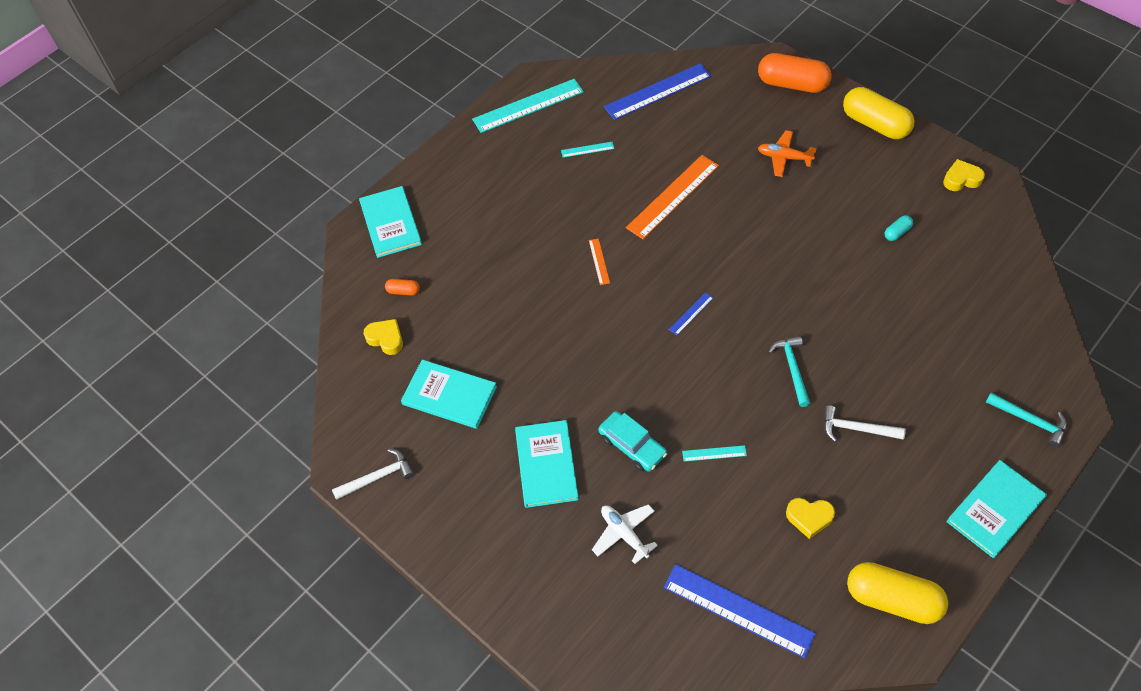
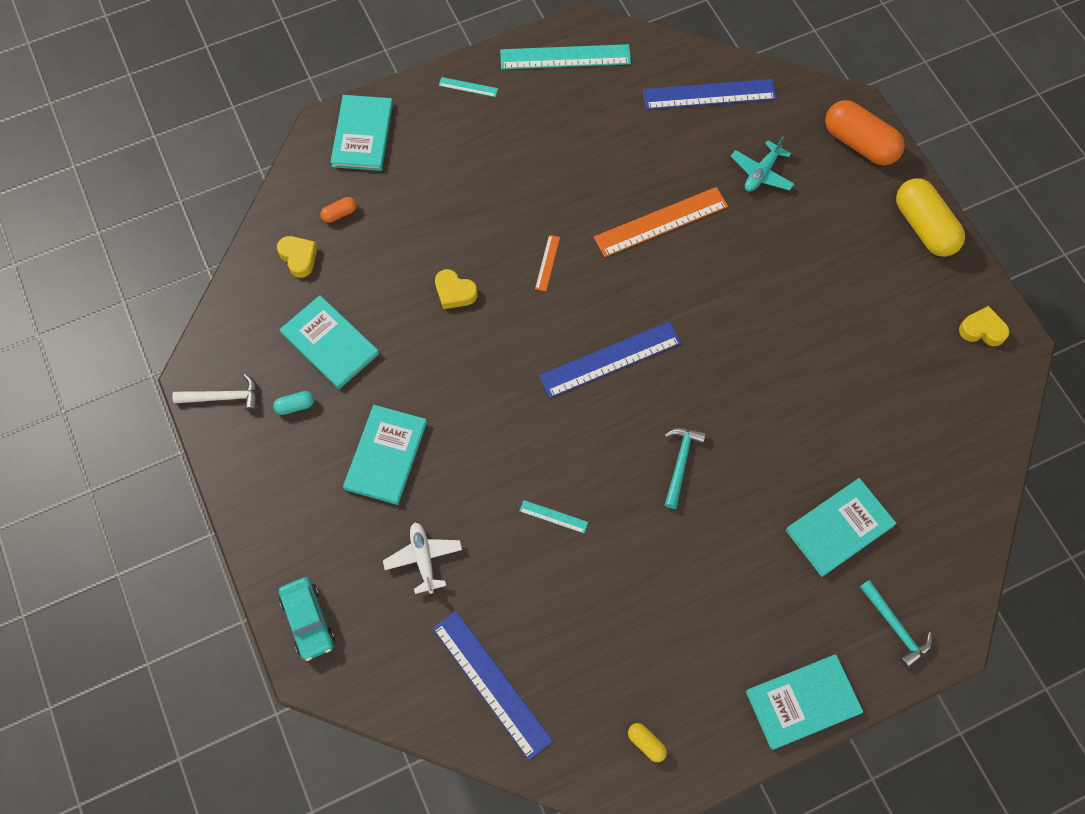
camera: 20 degrees right, 10 degrees up
orange capsule [385,279,420,295] -> orange capsule turned 60 degrees counterclockwise [320,197,357,223]
turquoise ruler [561,142,614,157] -> turquoise ruler moved to [439,77,498,97]
turquoise car [598,411,667,472] -> turquoise car moved to [279,577,335,661]
blue ruler [669,292,713,335] -> blue ruler [539,321,681,398], size x2.23
orange plane [758,130,817,177] -> none
yellow heart [786,498,835,539] -> yellow heart moved to [435,269,478,309]
white hammer [824,406,906,442] -> none
yellow capsule [847,562,948,624] -> yellow capsule [628,723,667,762], size x0.43
turquoise capsule [885,215,913,241] -> turquoise capsule moved to [273,391,314,415]
none -> turquoise plane [731,136,794,192]
none -> turquoise book [786,478,897,577]

